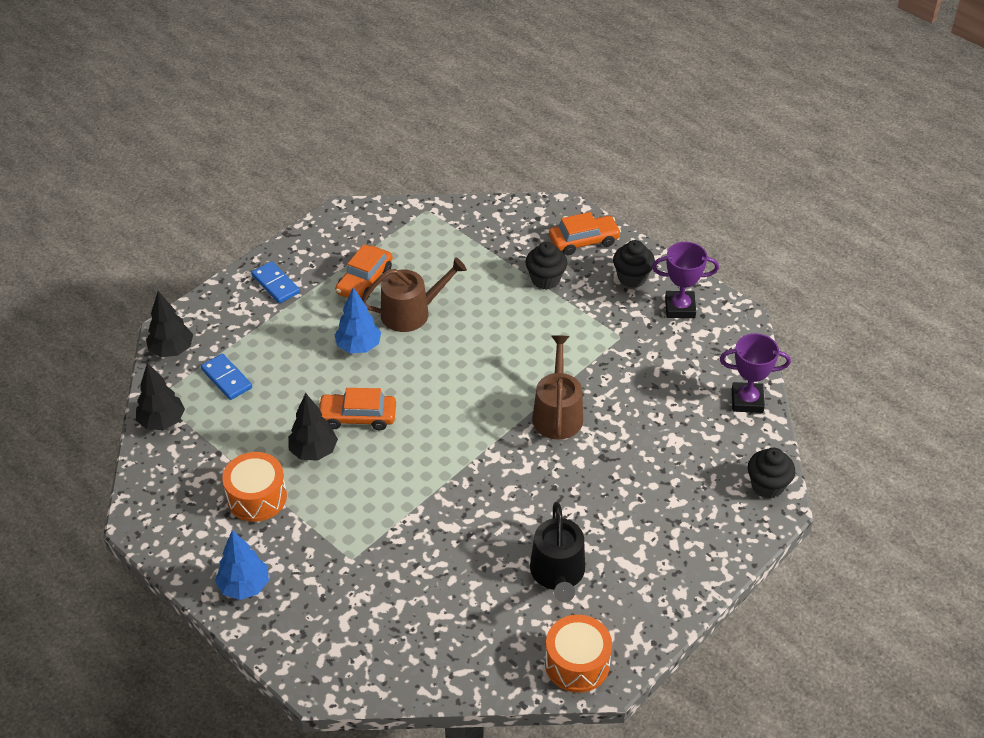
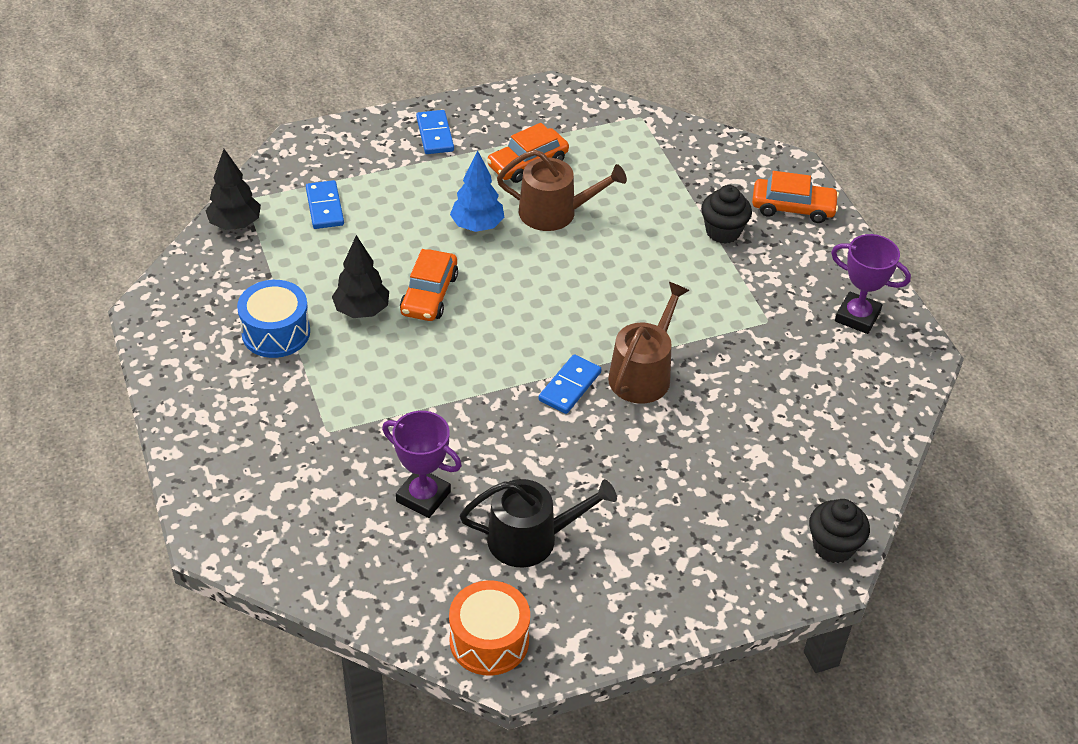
camera: 25 degrees right, 0 degrees up
black tree [146,291,193,357] -> none
blue tree [215,530,269,600] -> none
orange drum [222,452,287,522] -> blue drum [237,280,310,358]
orange car [319,388,396,431] -> orange car turned 105 degrees counterclockwise [400,249,458,321]
black watering can [530,502,585,602] -> black watering can turned 120 degrees counterclockwise [460,479,617,567]
black cupcake [613,240,655,288] -> none
purple trophy [720,333,791,413] -> purple trophy moved to [382,411,462,518]
none -> blue domino [538,354,601,414]

